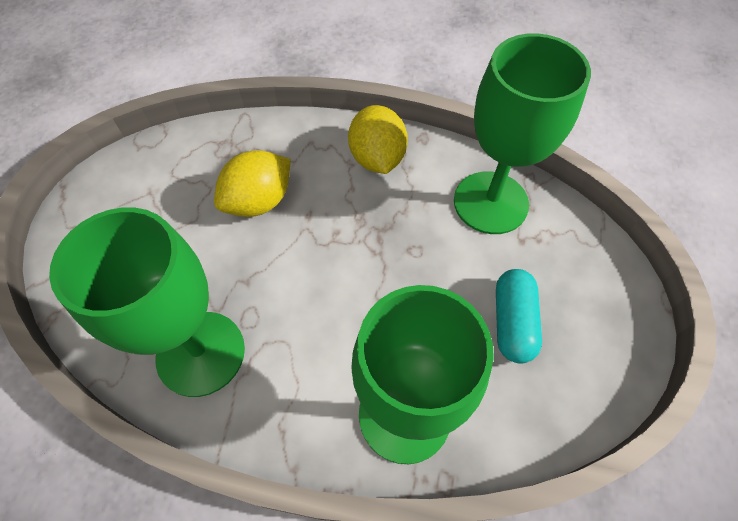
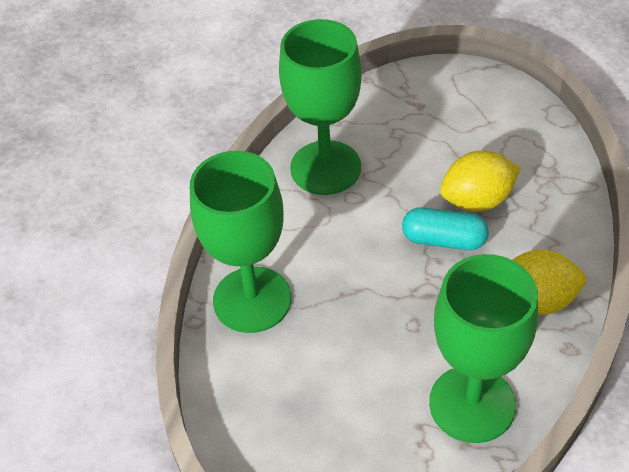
camera: 100 degrees right, 10 degrees down
yellow lemon [214,150,291,217] -> yellow lemon turned 75 degrees counterclockwise [440,150,521,212]
turquoise capsule [496,269,542,363] -> turquoise capsule moved to [402,207,489,250]

